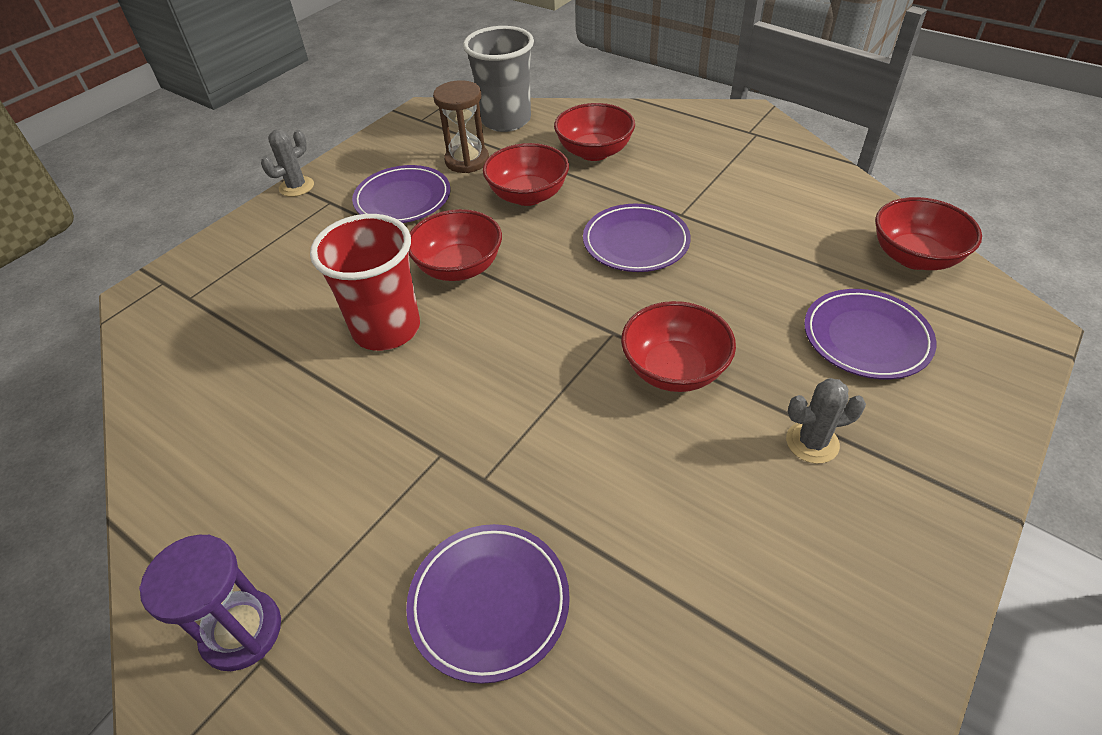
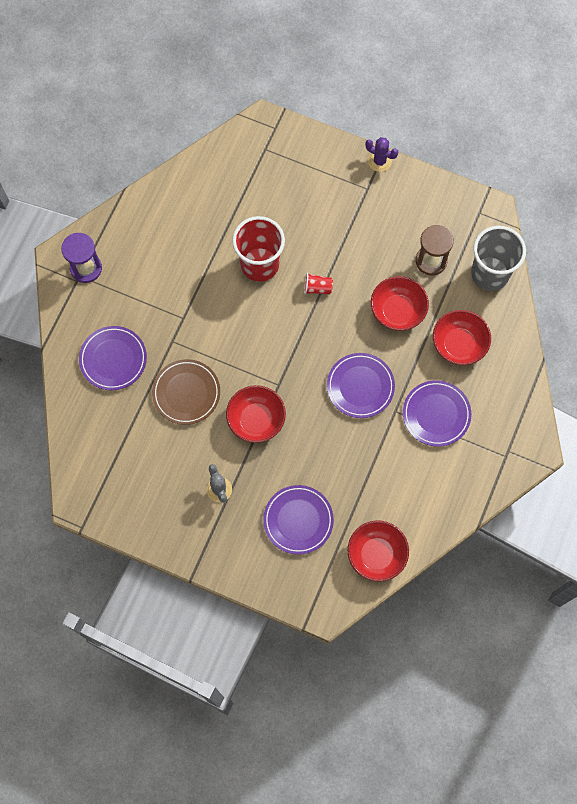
camera: 75 degrees right, 25 degrees up
grey cactus [261,129,314,197] -> purple cactus [365,137,398,172]
purple plate [352,165,450,223] -> purple plate moved to [403,380,471,447]
red bowl [409,209,502,281] -> red cup [304,273,333,294]
none -> brown plate [152,359,220,425]

